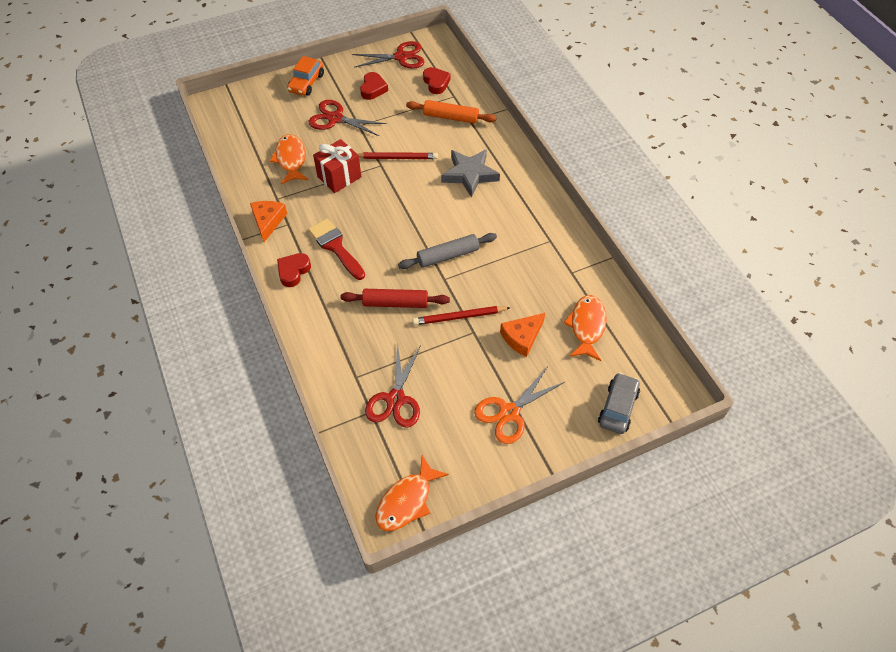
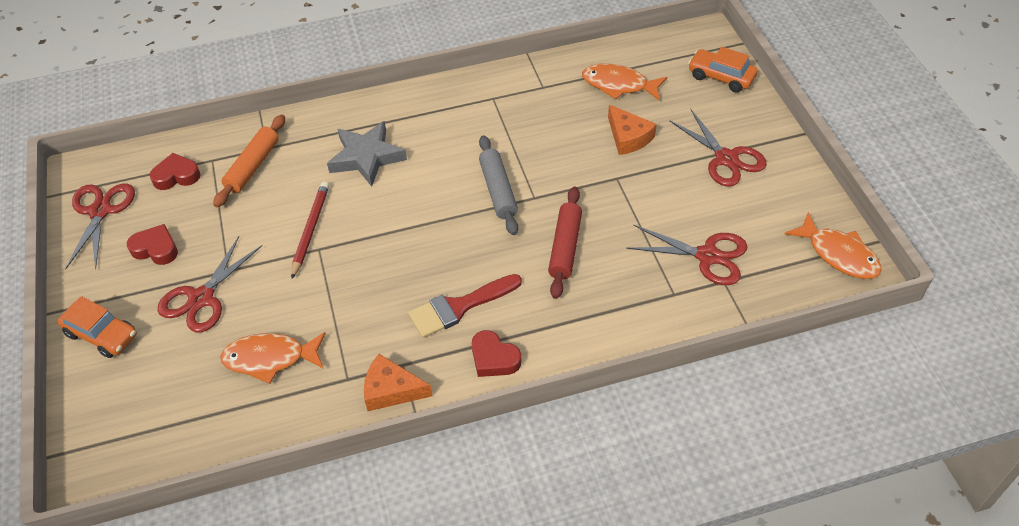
camera: 80 degrees left, 5 degrees down
red gift [313,139,361,193] -> none
red pencil [413,306,511,325] -> none
orange scissors [474,368,566,444] -> red scissors [669,109,767,187]
grey car [598,373,640,434] -> orange car [688,47,757,93]

